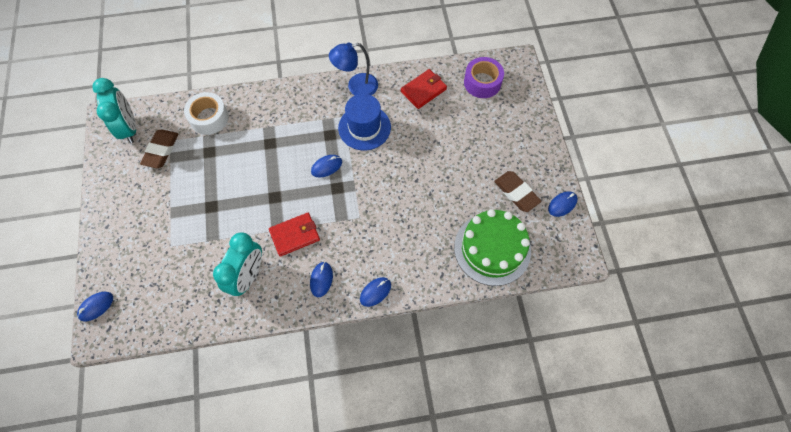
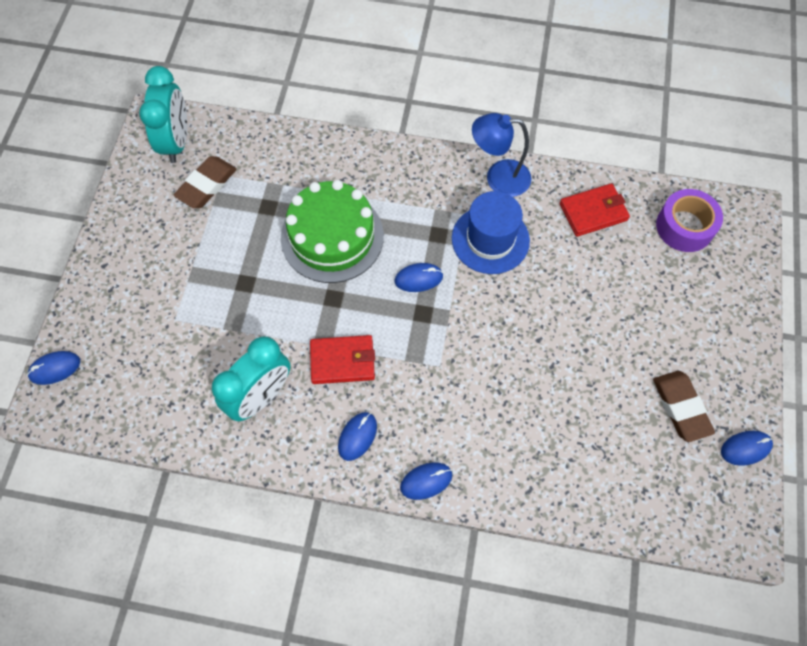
camera: 20 degrees right, 0 degrees up
white tape [184,92,229,135] -> none
green cake [454,209,531,286] -> green cake moved to [281,180,384,283]

